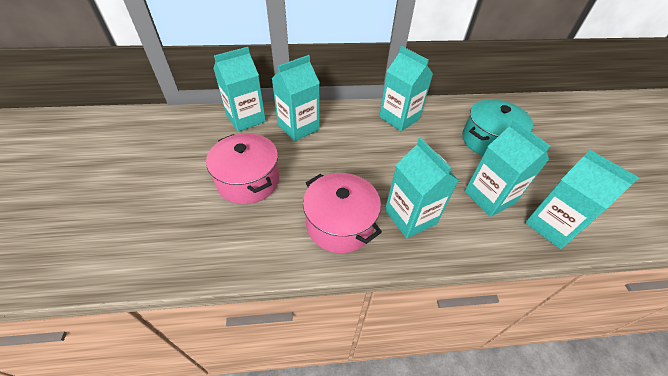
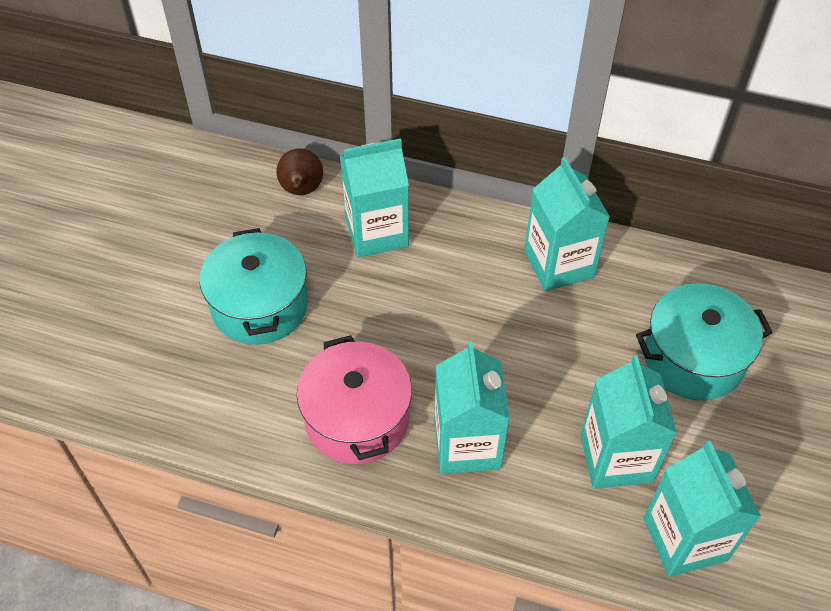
camera: 25 degrees right, 5 degrees up
pink pot [206,133,279,204] -> turquoise pot [200,228,308,345]
turquoise carton [213,47,266,132] -> brown pear [276,148,323,195]

